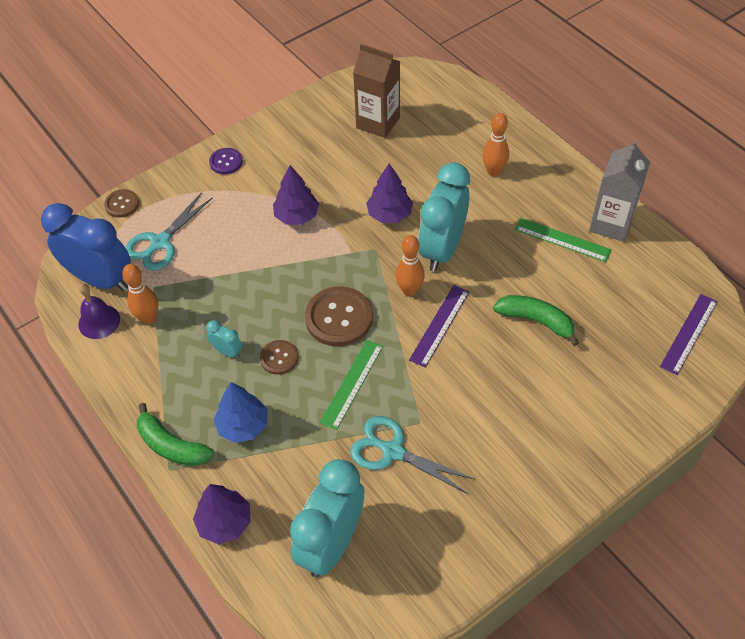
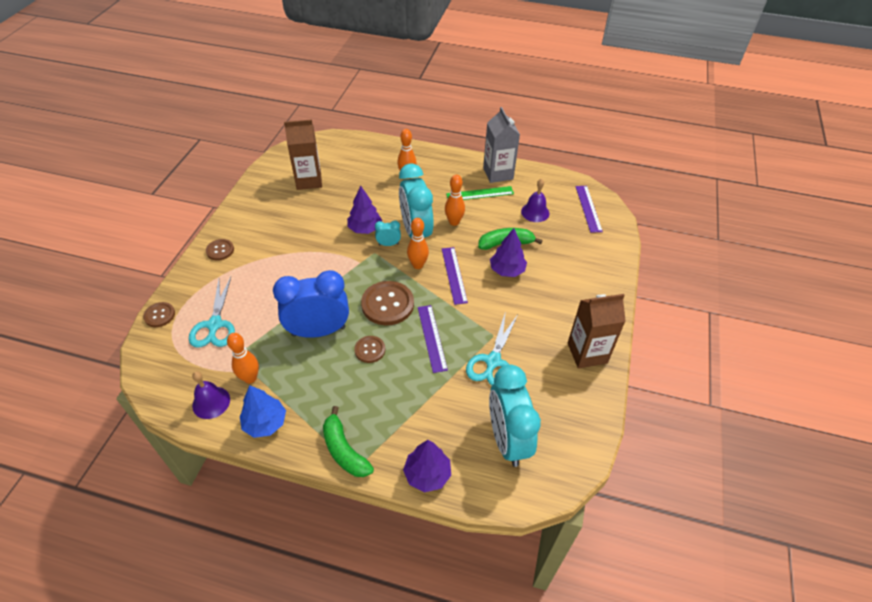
camera: 40 degrees left, 5 degrees down
blue clock [41,203,131,291] -> blue clock moved to [273,270,349,338]
green banana [137,403,214,466] -> green banana turned 60 degrees clockwise [323,406,374,477]
turquoise clock [206,320,242,359] -> turquoise clock moved to [375,220,401,246]
purple button [209,148,243,174] -> brown button [206,239,234,261]
blue tree [214,382,267,443] -> blue tree moved to [240,385,286,438]
purple tree [273,165,319,225] -> purple tree moved to [490,228,527,277]
green ruler [320,340,383,430] -> purple ruler [418,305,448,373]
turquoise scissors [350,416,475,494] -> turquoise scissors turned 60 degrees counterclockwise [466,311,517,386]
none -> orange bowling pin [445,175,465,226]
none -> purple bell [521,179,549,222]
none -> brown carton [568,294,626,368]

